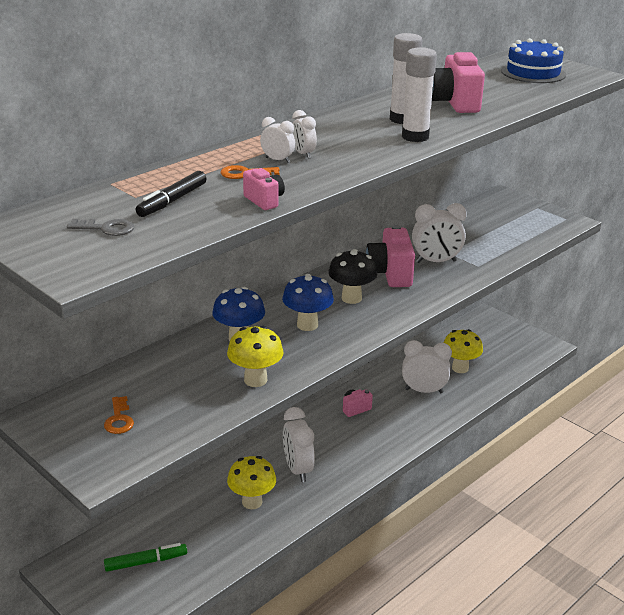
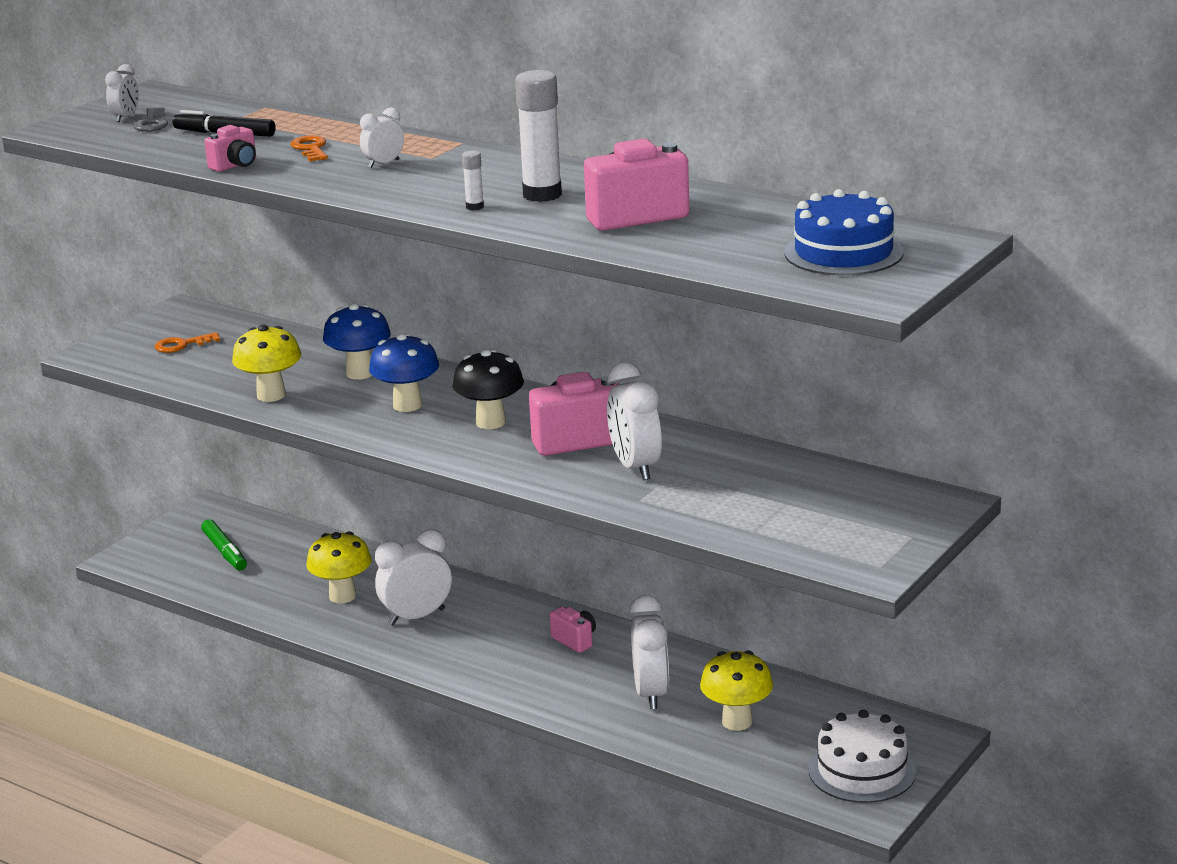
camera: 80 degrees right, 5 degrees down
white clock [260,117,296,163] -> white clock moved to [105,64,139,122]
white glue stick [402,47,437,142] -> white glue stick [462,150,484,210], size x0.45
none -> white cake [809,710,916,803]

